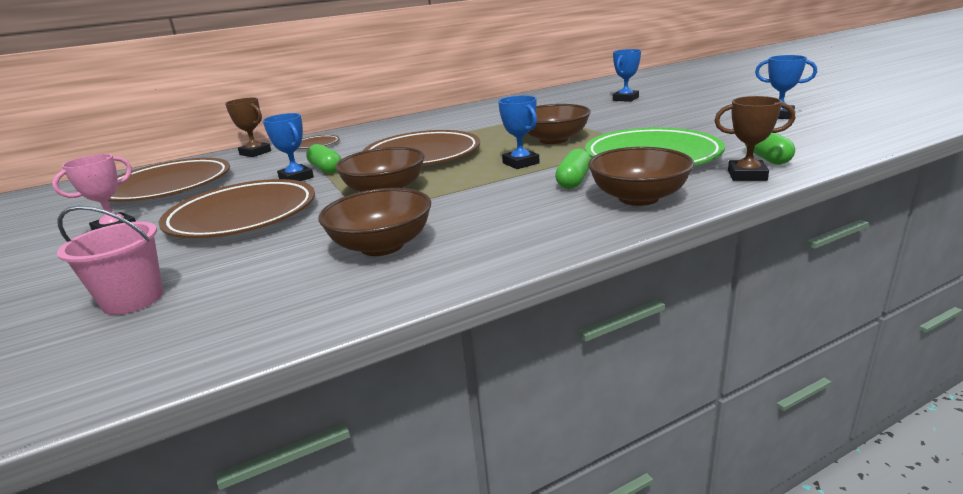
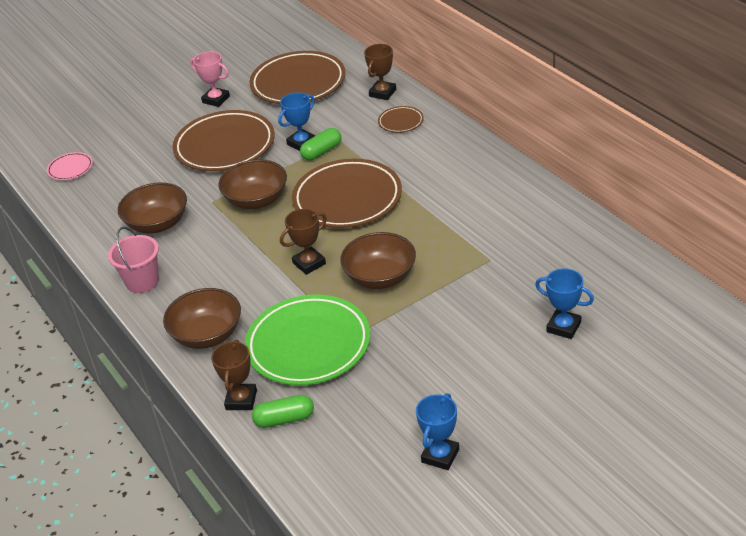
camera: 85 degrees right, 15 degrees up
pink bucket [57,206,163,315] -> pink bucket moved to [108,227,159,293]
blue trophy [498,96,540,169] -> brown trophy [280,209,327,275]
green capsule [555,149,591,189] -> none
none -> pink plate [47,152,93,180]

